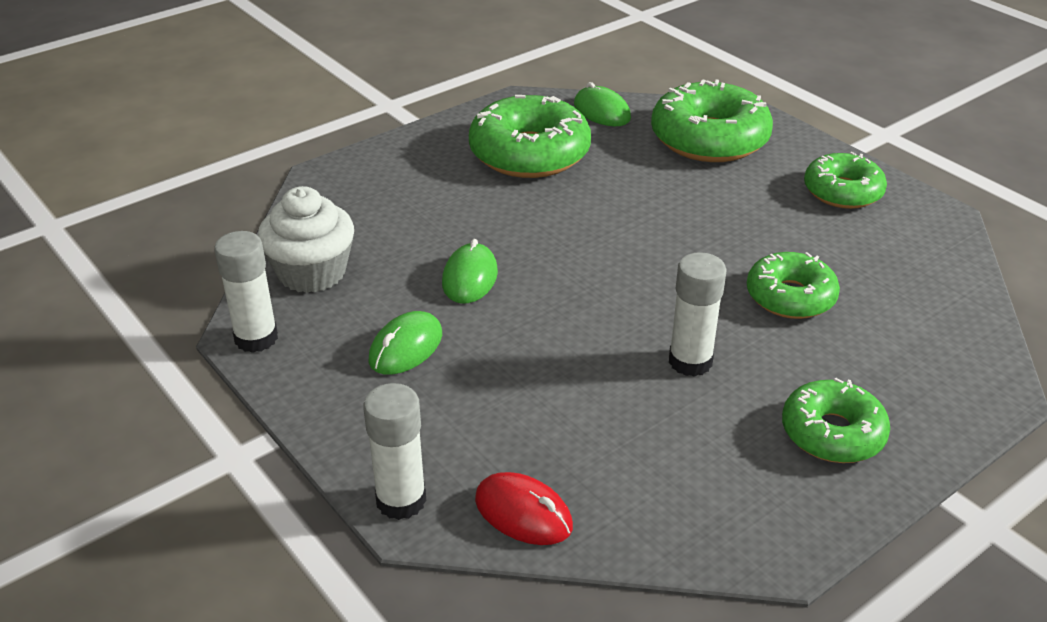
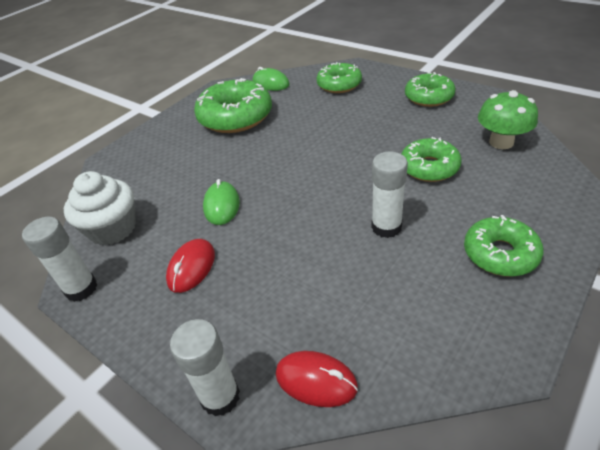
camera: 10 degrees left, 5 degrees up
green mouse [369,311,442,375] -> red mouse [166,239,215,293]
green donut [651,79,773,162] -> green donut [317,62,362,93], size x0.62
none -> green mushroom [478,90,538,149]

